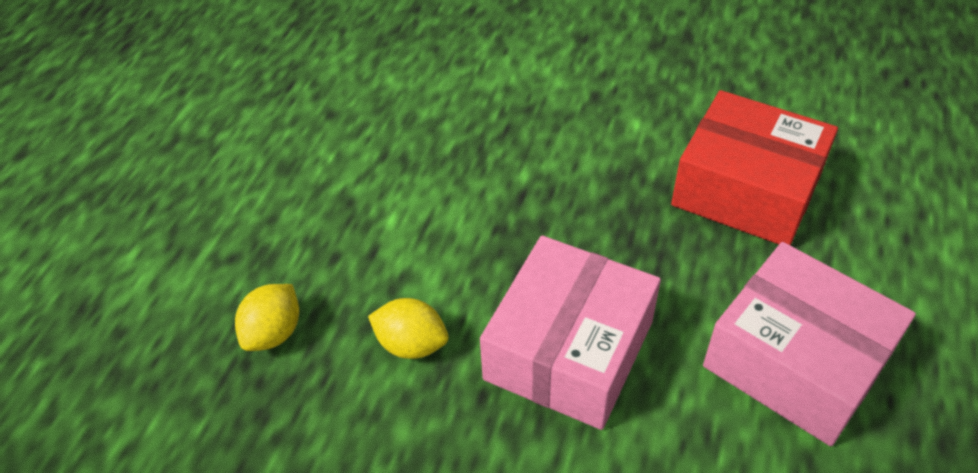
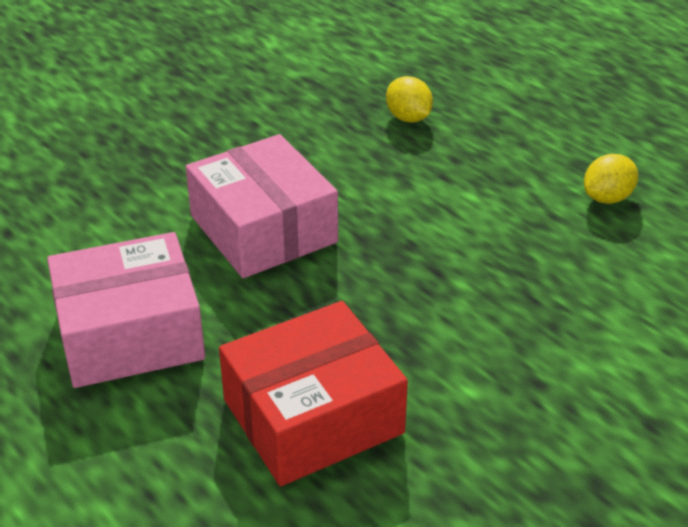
camera: 120 degrees right, 10 degrees down
yellow lemon [368,298,448,359] -> yellow lemon moved to [584,154,638,204]

